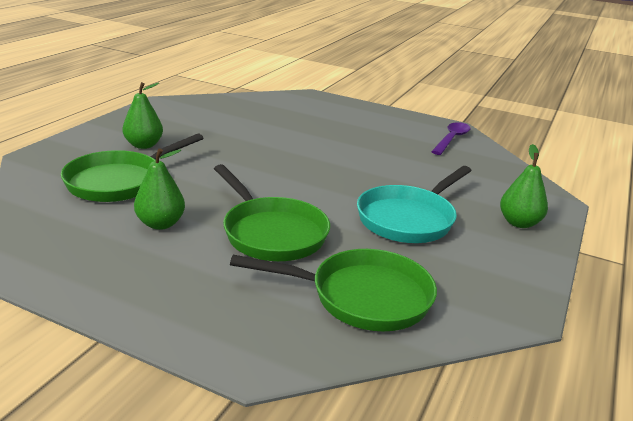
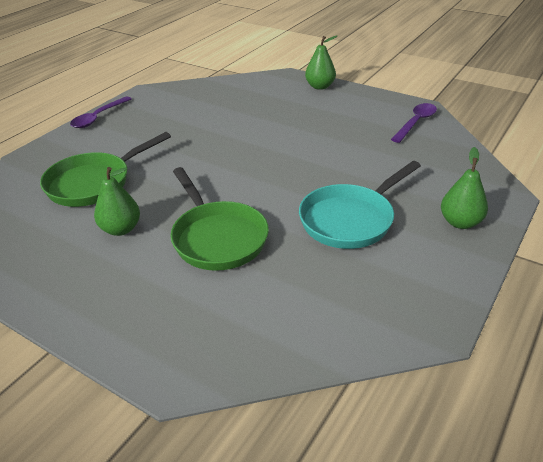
camera: 10 degrees right, 10 degrees up
green pear [122,82,163,149] -> green pear moved to [305,36,337,90]
green pan [230,249,437,331] -> none
none -> purple spoon [70,96,131,128]

